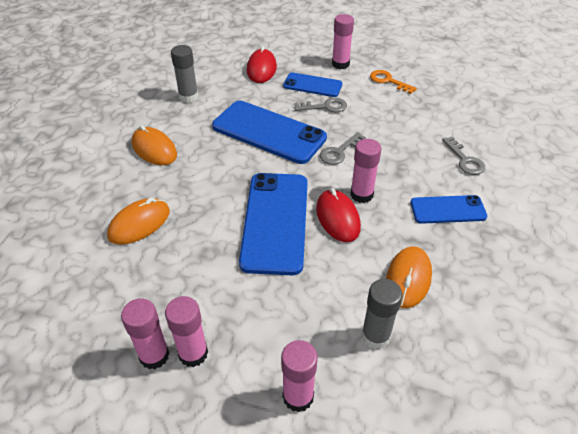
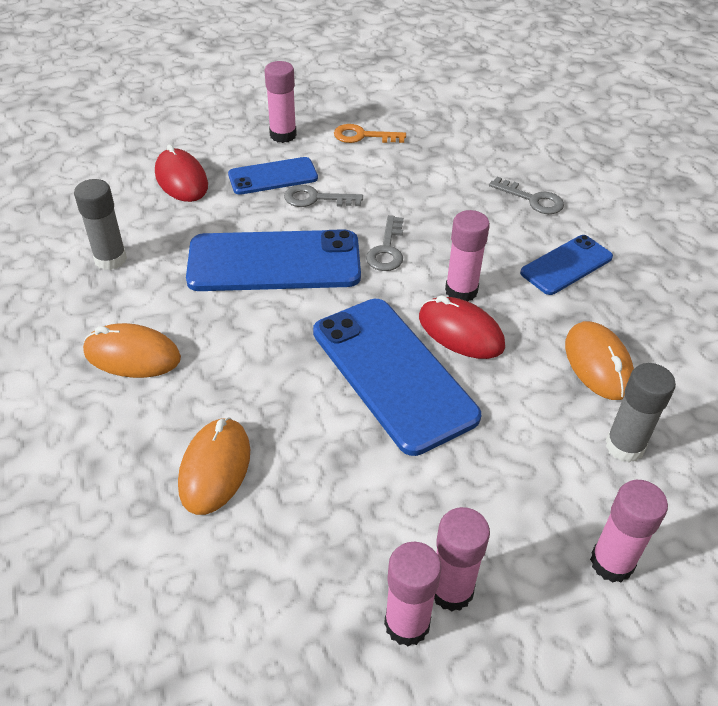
camera: 35 degrees left, 0 degrees up
grey key [294,98,347,112] -> grey key turned 135 degrees counterclockwise [284,185,363,207]

